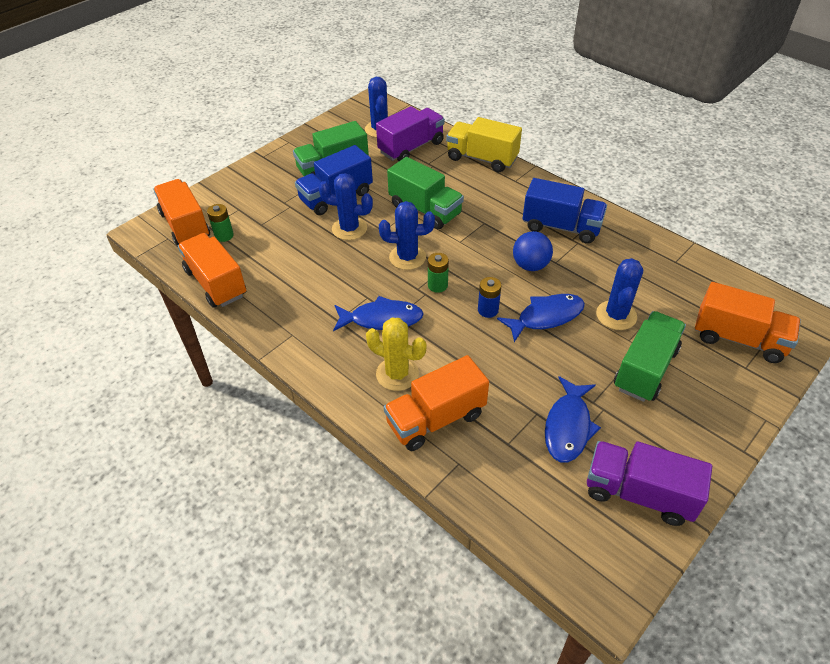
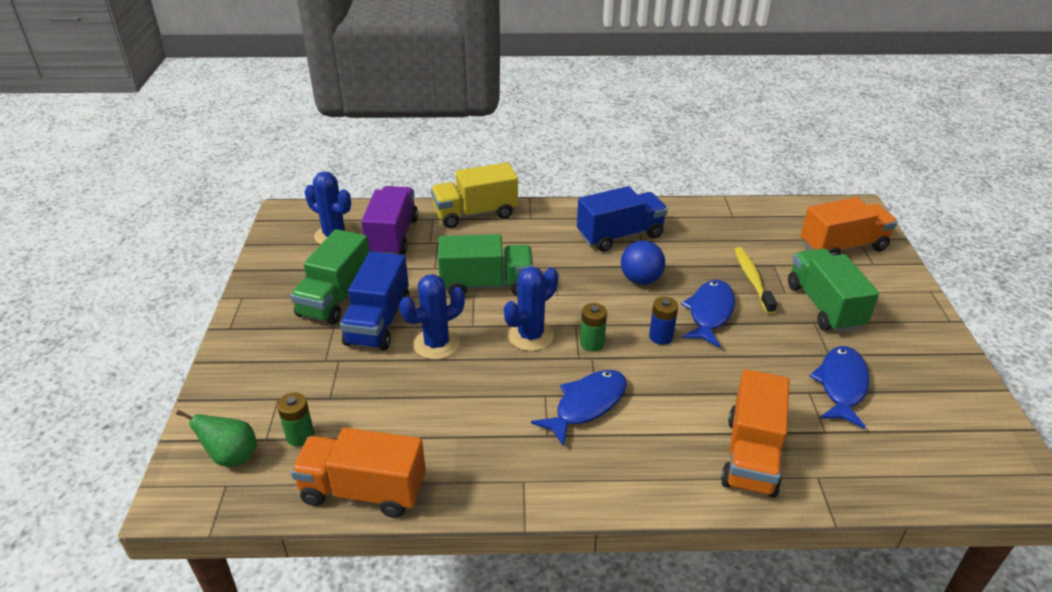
camera: 45 degrees left, 10 degrees down
orange truck [153,179,210,246] -> green pear [176,410,257,466]
yellow cactus [366,318,426,391] -> none
blue fish [545,376,601,463] -> blue fish turned 135 degrees counterclockwise [809,346,870,429]
purple truck [587,441,712,526] -> none
blue cactus [596,258,643,330] -> yellow toothbrush [734,247,777,314]

